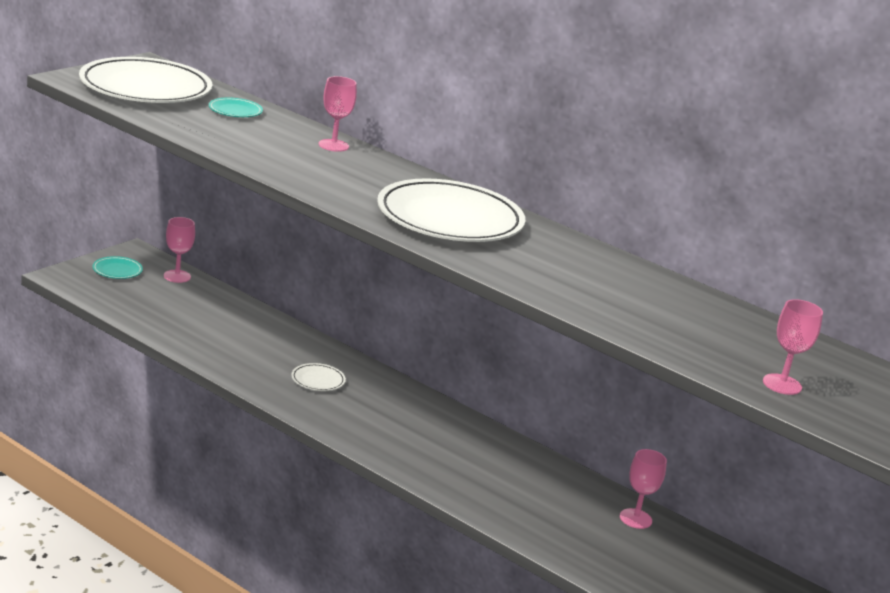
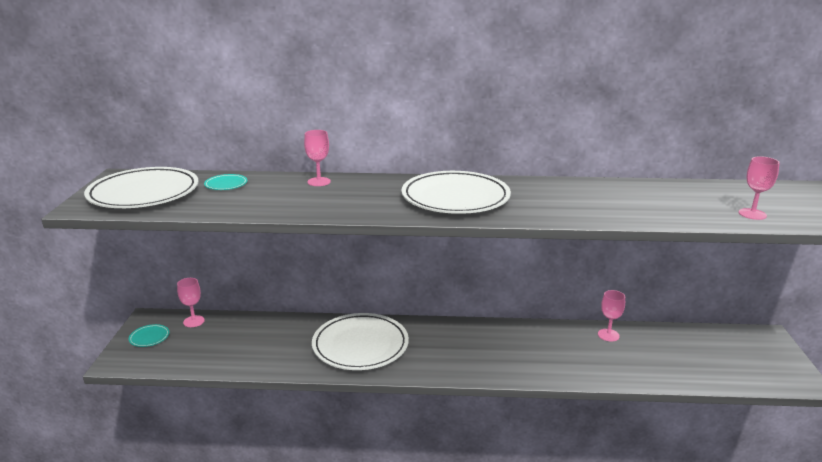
camera: 30 degrees left, 0 degrees up
white plate [292,363,346,391] -> white plate [312,313,409,370], size x2.45

